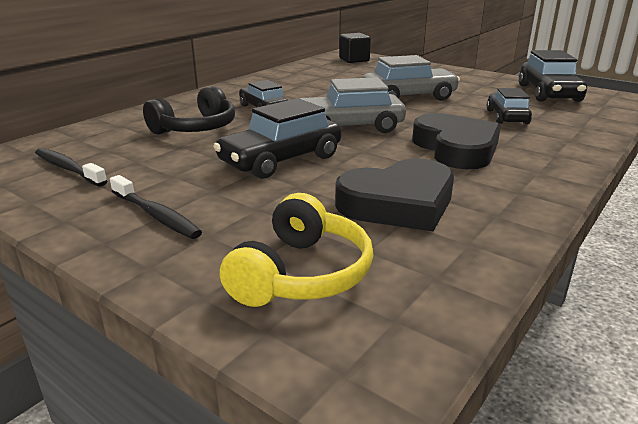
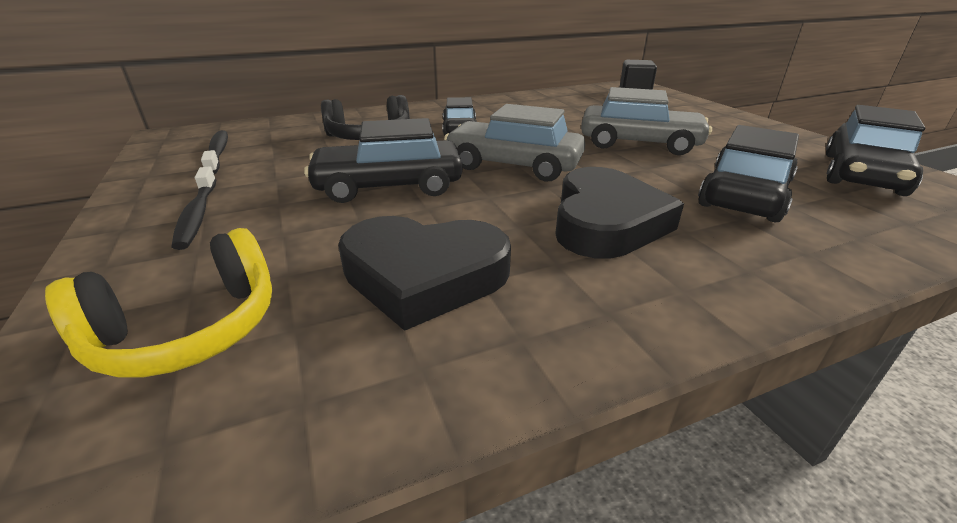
camera: 30 degrees right, 5 degrees up
black car [487,88,532,124] -> black car [698,125,799,222], size x1.56

